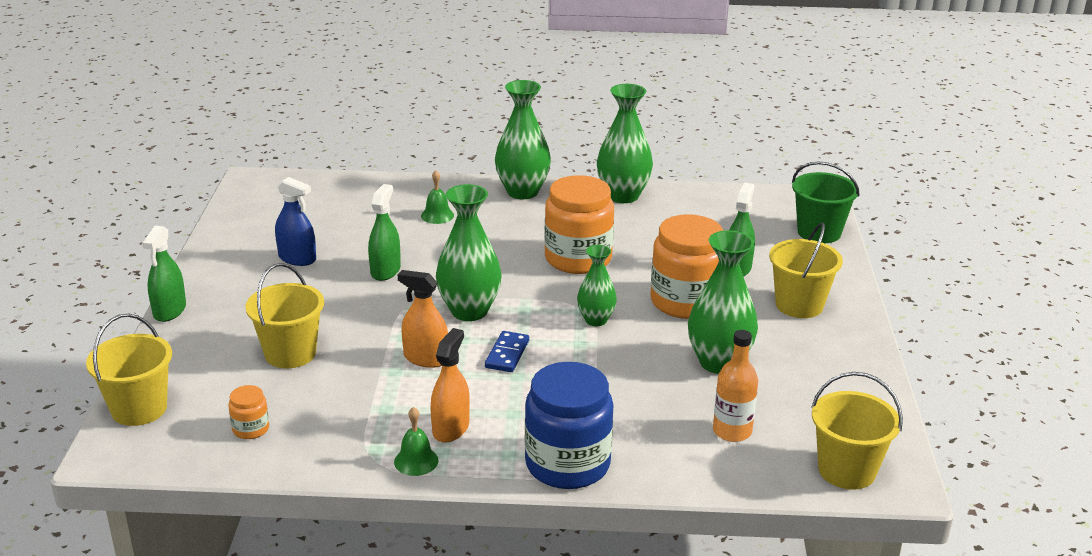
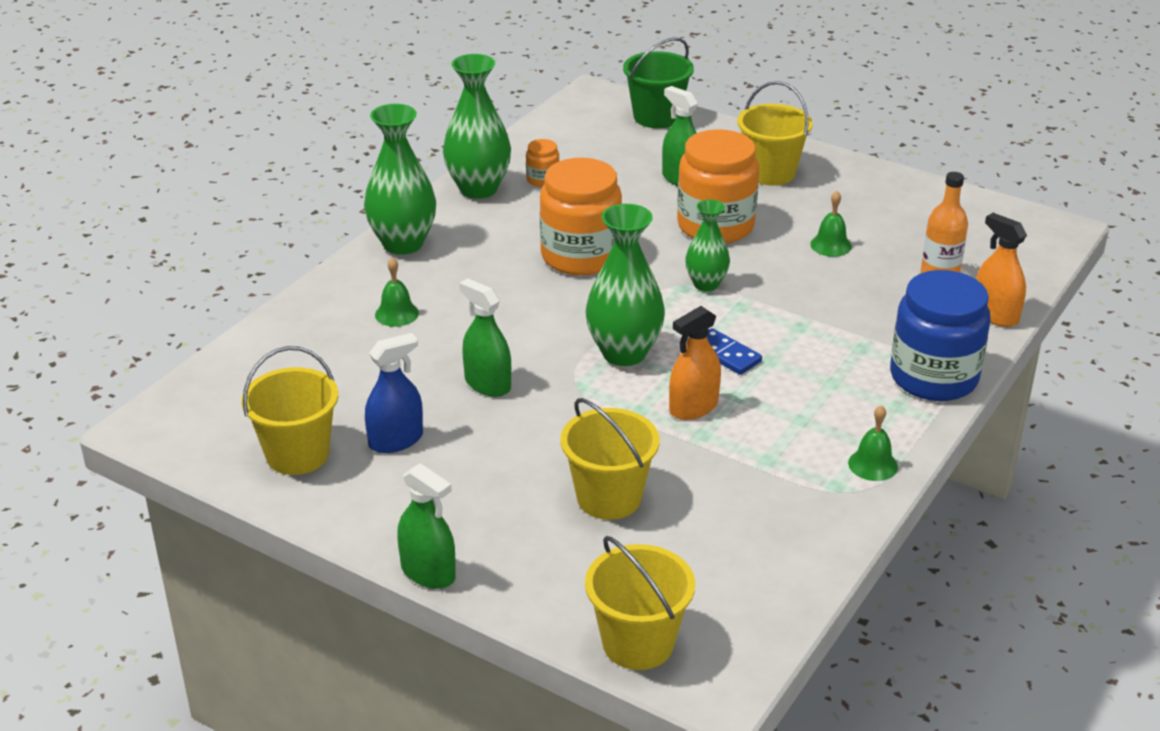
camera: 60 degrees left, 5 degrees up
orange jar [228,385,269,439] -> orange jar moved to [526,139,559,187]
orange spray bottle [430,328,470,443] -> orange spray bottle moved to [976,213,1027,327]
green vase [688,230,758,374] -> green bell [810,191,852,257]
yellow bucket [811,372,903,490] -> yellow bucket moved to [241,346,338,475]

